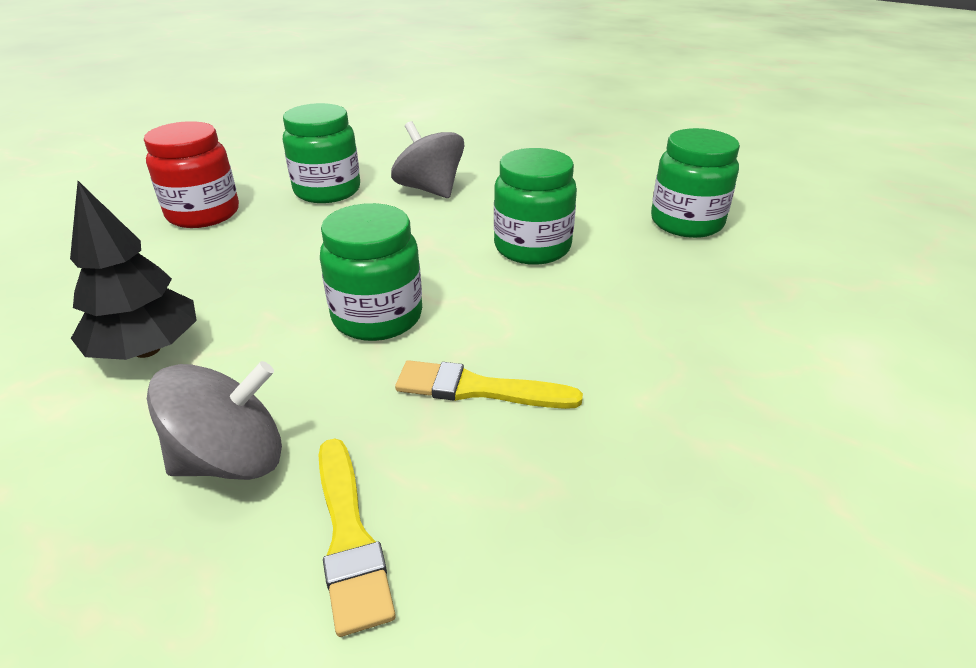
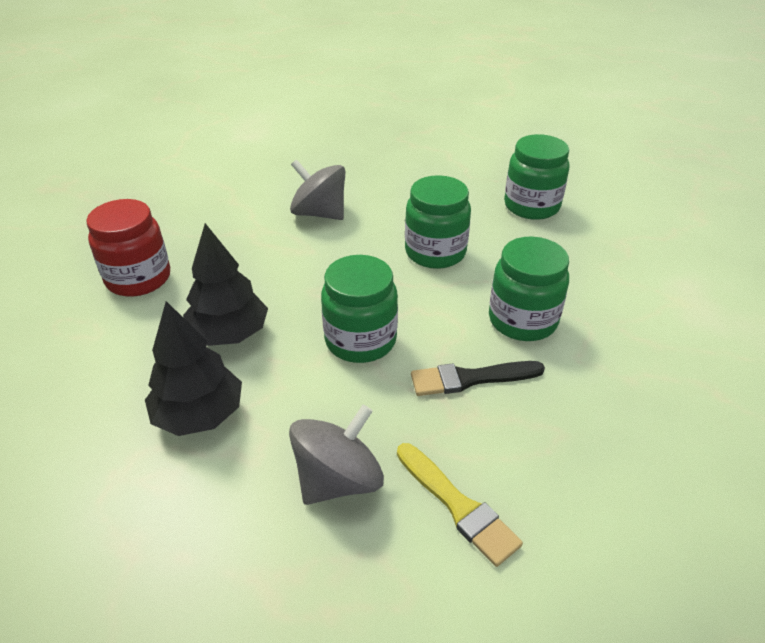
camera: 20 degrees left, 5 degrees up
green jar [283,103,360,203] -> green jar moved to [489,236,569,341]
yellow brush [395,360,583,409] -> black brush [411,361,545,396]
none -> black tree [183,223,268,346]

